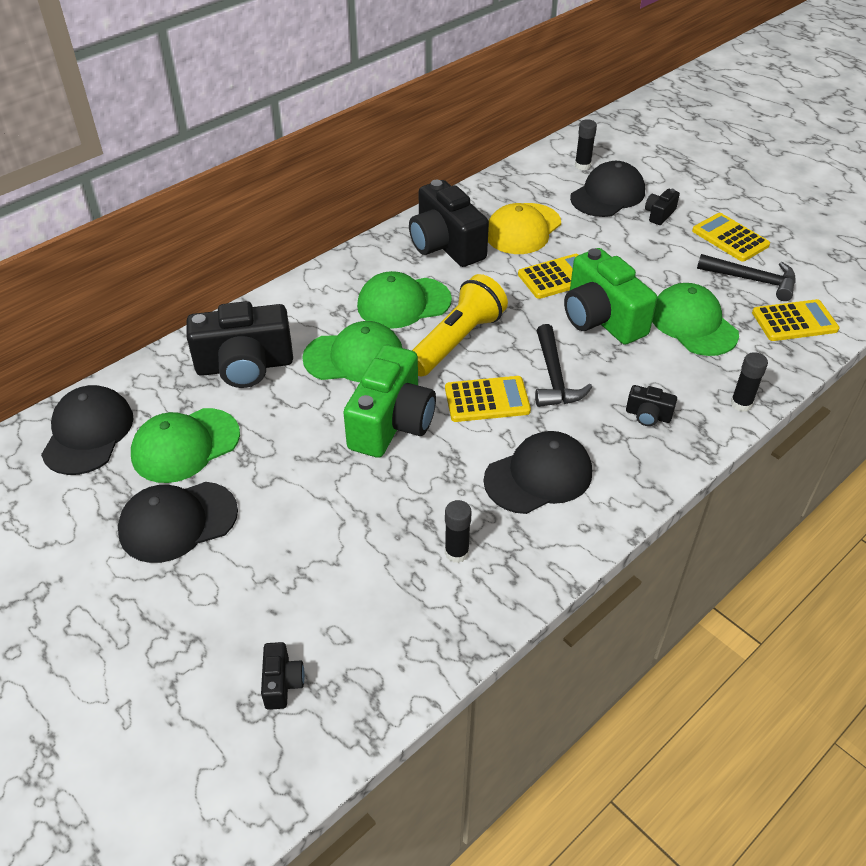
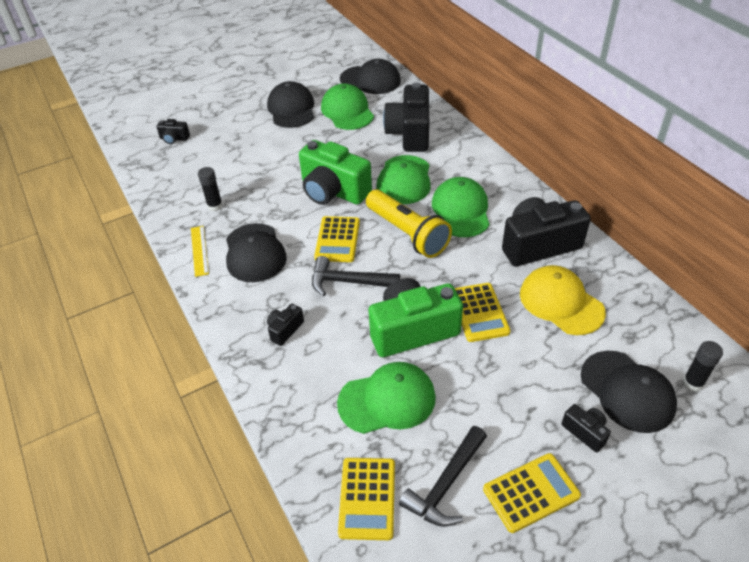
camera: 105 degrees right, 0 degrees up
black glue stick [731,352,768,412] -> none
none -> yellow ruler [191,226,209,277]

